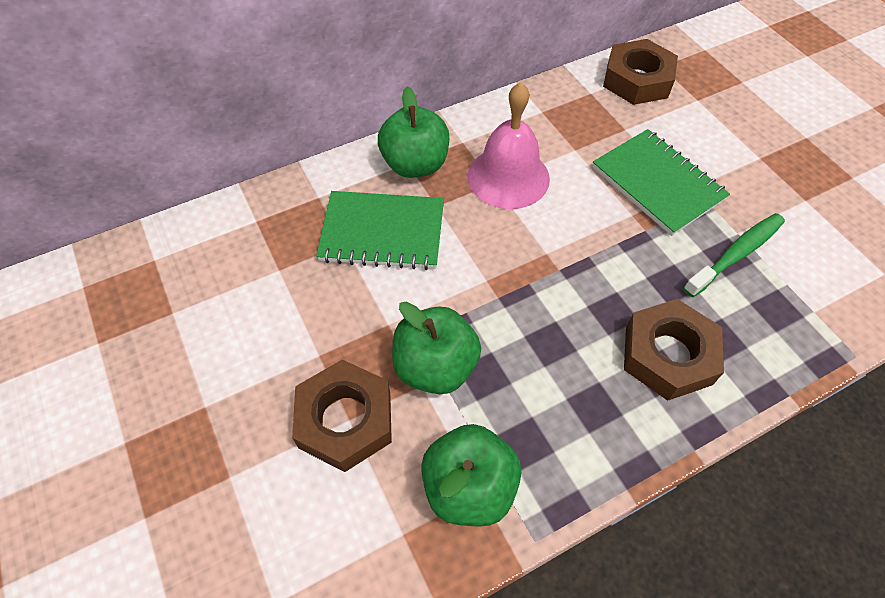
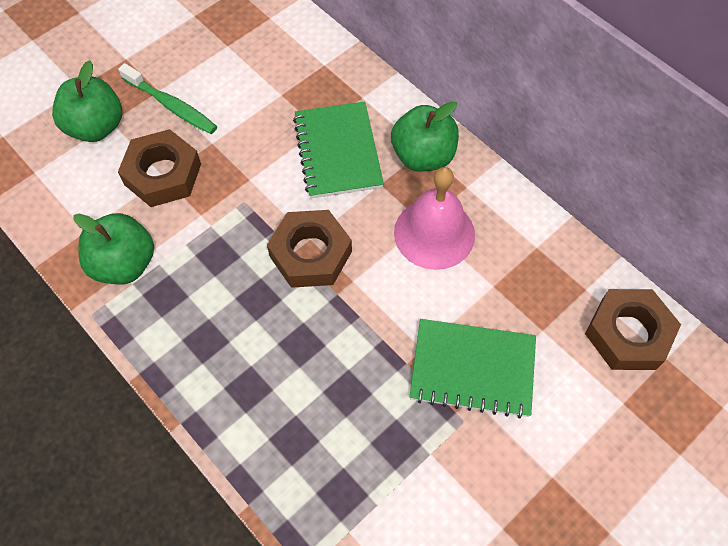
camera: 75 degrees right, 5 degrees up
green apple [392,302,481,394] -> green apple moved to [52,60,122,142]
green notebook [593,129,730,236] -> green notebook turned 60 degrees clockwise [410,319,536,419]
brown nut [624,299,724,401] -> brown nut moved to [267,210,352,288]
green toothbrush [683,213,785,297] -> green toothbrush moved to [118,63,217,134]

